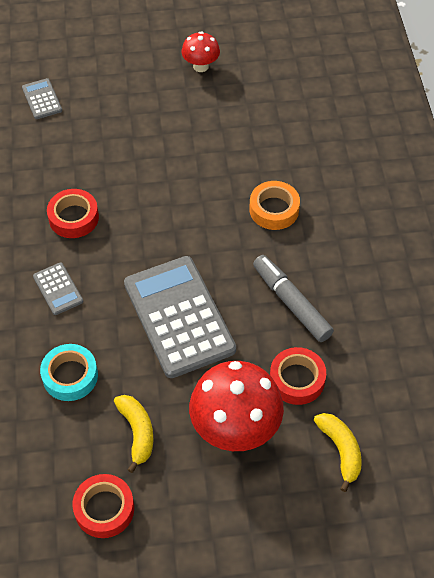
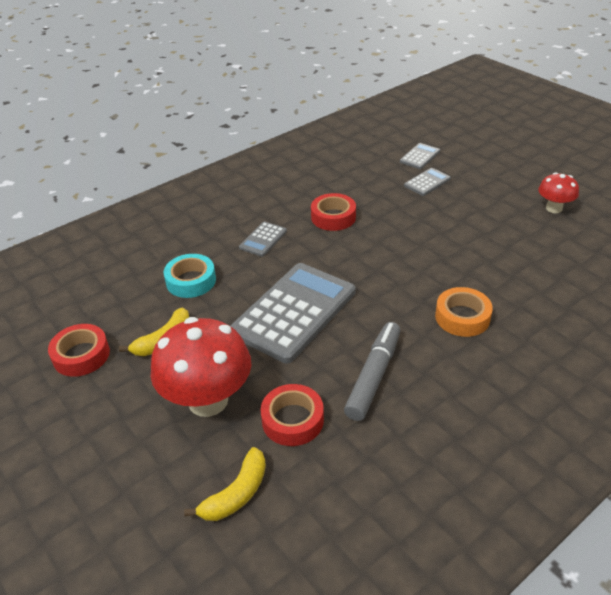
camera: 60 degrees right, 15 degrees down
none -> grey calculator [404,168,451,196]

